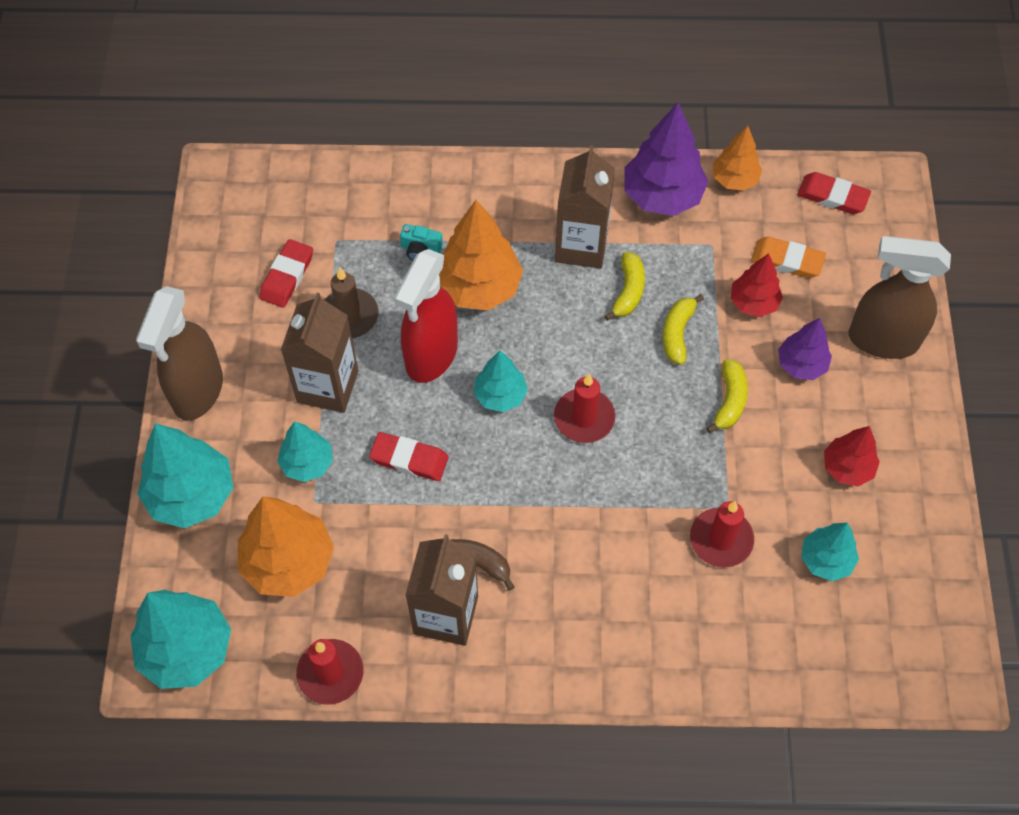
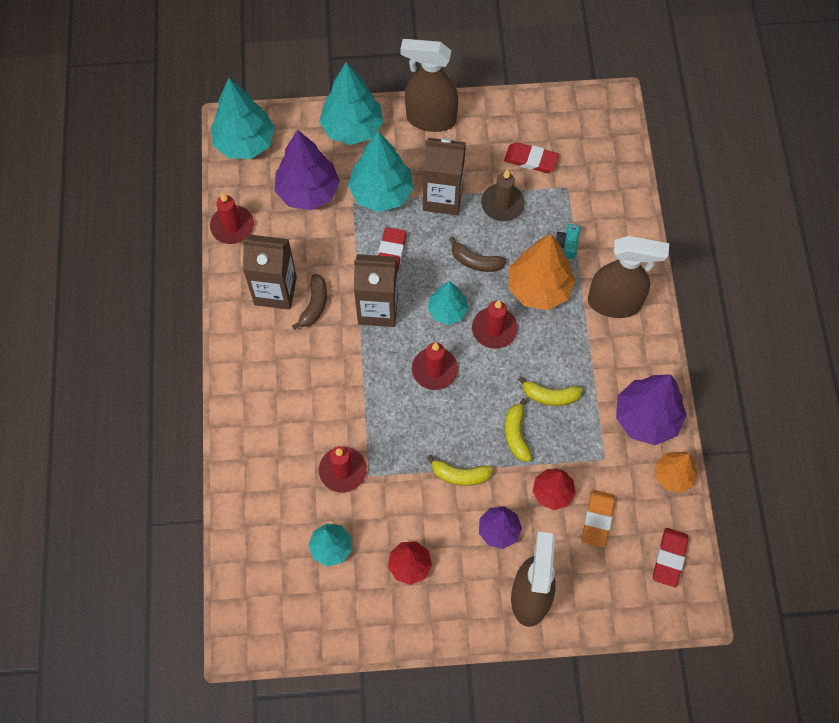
camera: 85 degrees right, 5 degrees up
orange tree [238,497,334,597] -> purple tree [275,130,340,210]
turquoise tree [277,421,333,482] -> turquoise tree [348,131,413,212], size x1.68
red spray bottle [394,249,458,383] -> brown banana [449,237,507,272]
brown carton [555,145,615,269] -> brown carton moved to [354,254,398,327]
yellow banana [663,294,704,365] -> yellow banana turned 105 degrees counterclockwise [505,398,532,461]
none -> red candle [472,300,518,349]
none -> brown spray bottle [588,236,669,318]

